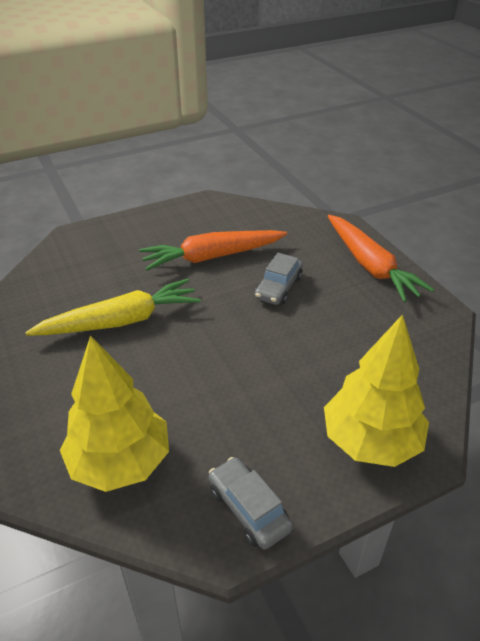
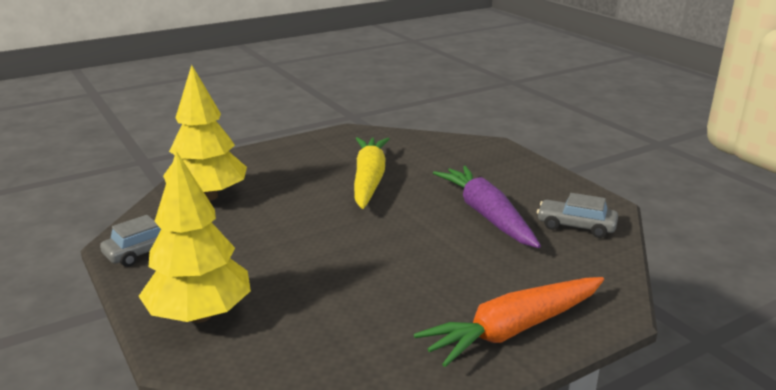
camera: 85 degrees right, 15 degrees down
yellow carrot [25,279,200,336] -> yellow carrot turned 150 degrees counterclockwise [354,137,390,209]
orange carrot [139,230,287,271] -> purple carrot [433,166,541,248]
grey car [255,253,303,305] -> grey car moved to [537,193,618,238]

